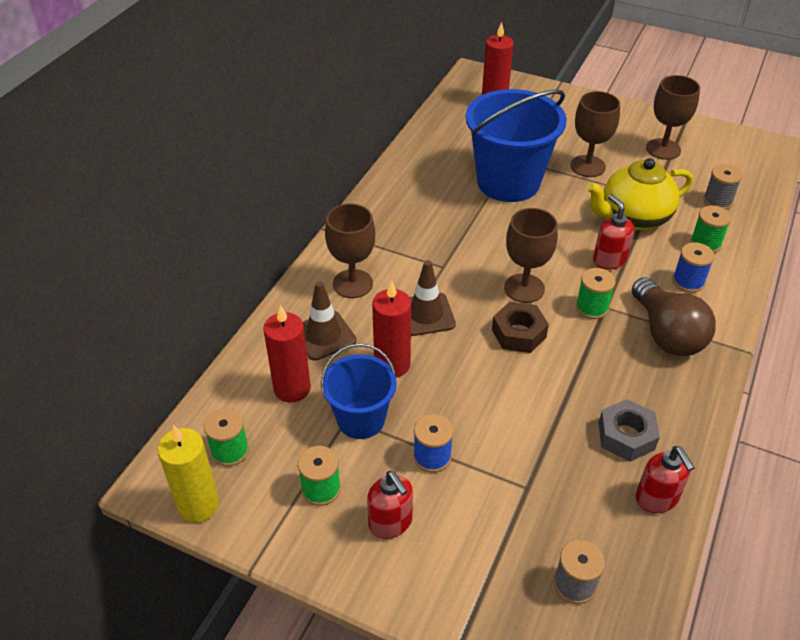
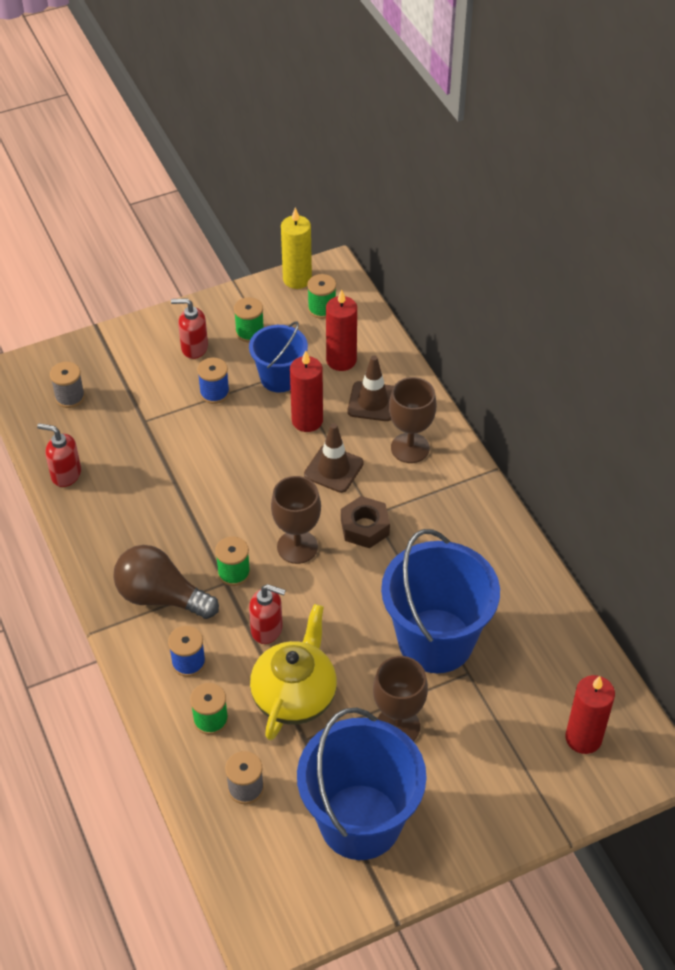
camera: 130 degrees right, 5 degrees up
brown nut [492,302,549,353] -> brown nut moved to [341,496,390,548]
grey nut [599,399,660,462] -> none
brown goblet [646,75,700,160] -> blue bucket [297,708,427,860]

